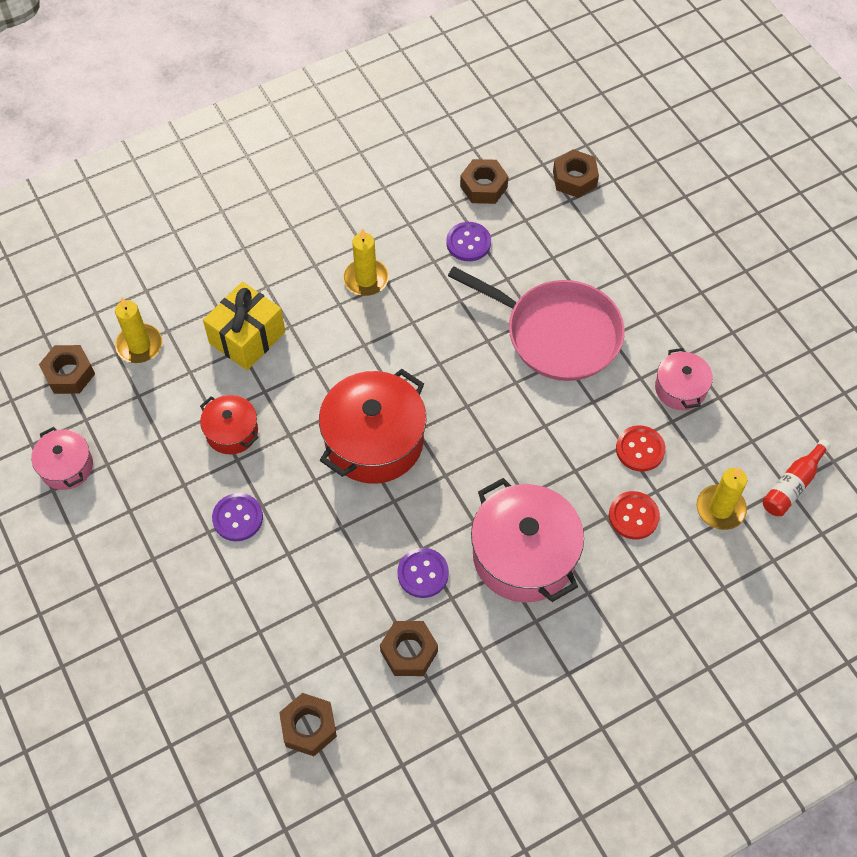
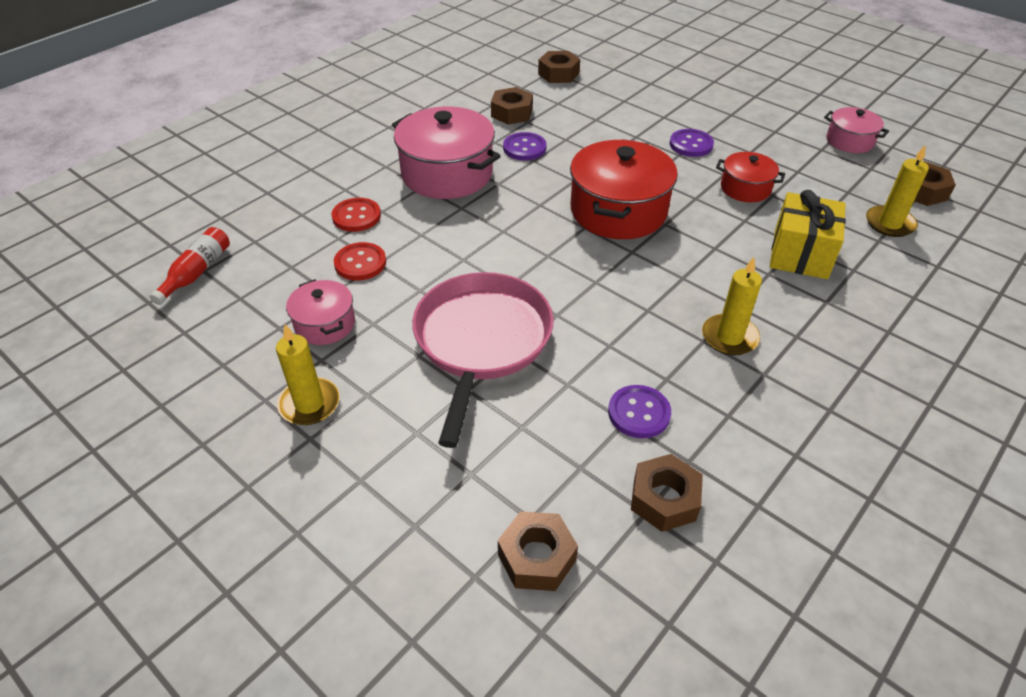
camera: 160 degrees right, 15 degrees down
pink pan [448,266,625,381] -> pink pan turned 90 degrees clockwise [412,272,554,448]
yellow candle [696,468,747,530] -> yellow candle moved to [276,324,340,425]

